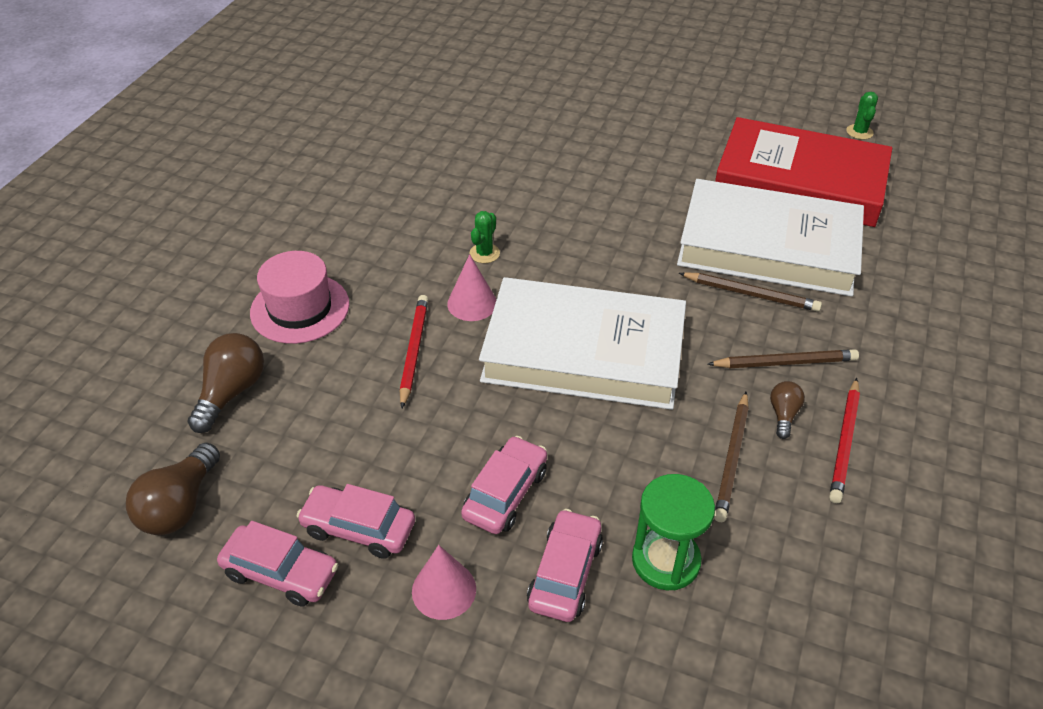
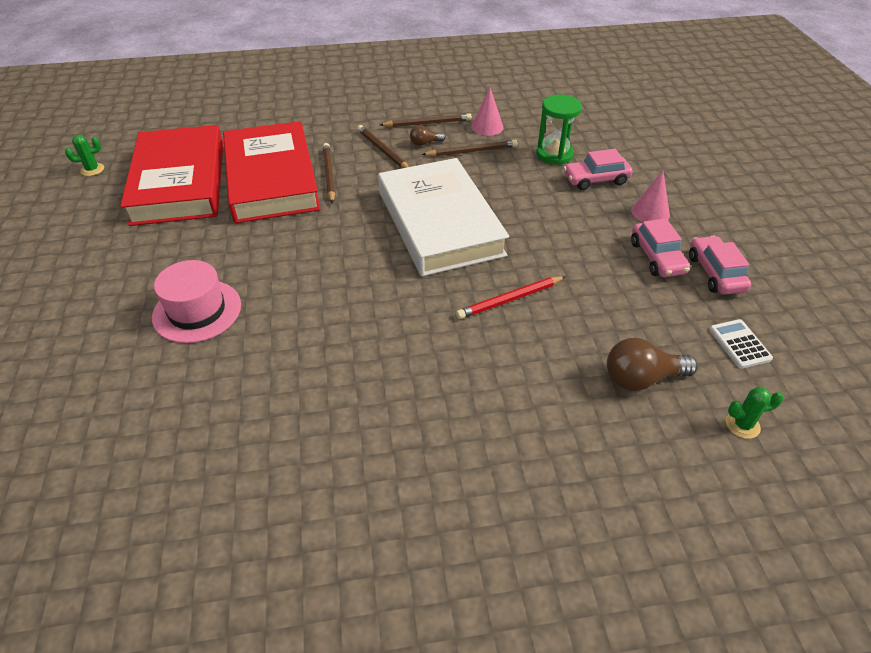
camera: 120 degrees left, 0 degrees up
brown light bulb [126,443,220,535] -> white calculator [709,319,773,369]
pink hat [250,251,349,344] -> pink hat moved to [152,260,241,343]
pink cone [447,254,496,321] -> pink cone moved to [471,88,504,136]
pink car [461,436,547,534] -> none
green cactus [469,211,500,263] -> green cactus moved to [726,387,783,439]
white book [677,179,864,297] -> red book [223,121,321,223]
red pencil [829,378,860,503] -> brown pencil [380,113,472,127]

